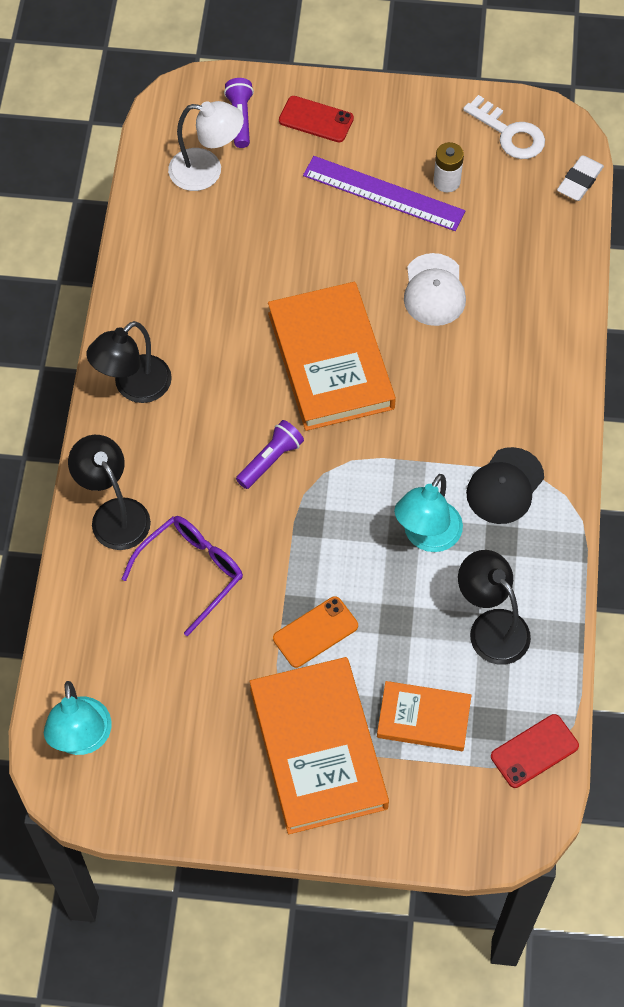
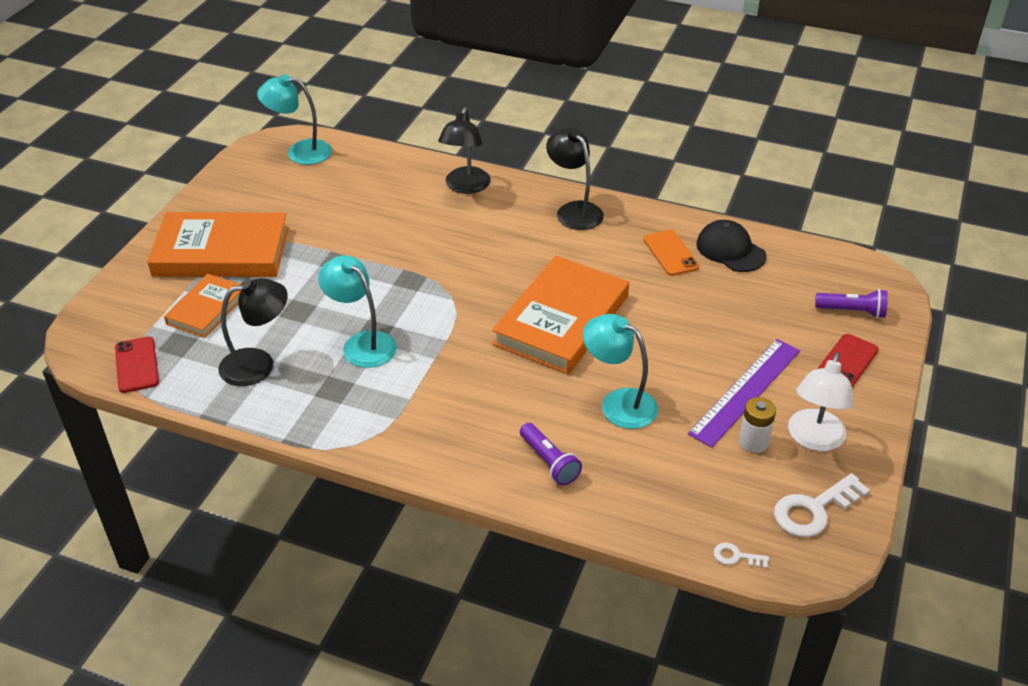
camera: 105 degrees right, 20 degrees down
black lamp [68,435,151,550] -> black lamp turned 120 degrees clockwise [438,107,491,194]
purple glasses [122,516,243,636] -> none
white lamp [168,101,244,191] -> white lamp moved to [788,352,854,451]
purple flashlight [236,420,304,489] -> purple flashlight moved to [520,423,582,486]
orange book [268,282,396,431] -> orange book turned 60 degrees counterclockwise [492,256,629,374]
orange phone [273,596,358,668] -> orange phone moved to [644,230,699,276]
white cap [404,253,466,326] -> turquoise lamp [583,314,658,429]
black cap [466,447,544,524] -> black cap moved to [696,220,766,272]
white eraser [557,155,604,201] -> white key [714,542,769,568]

